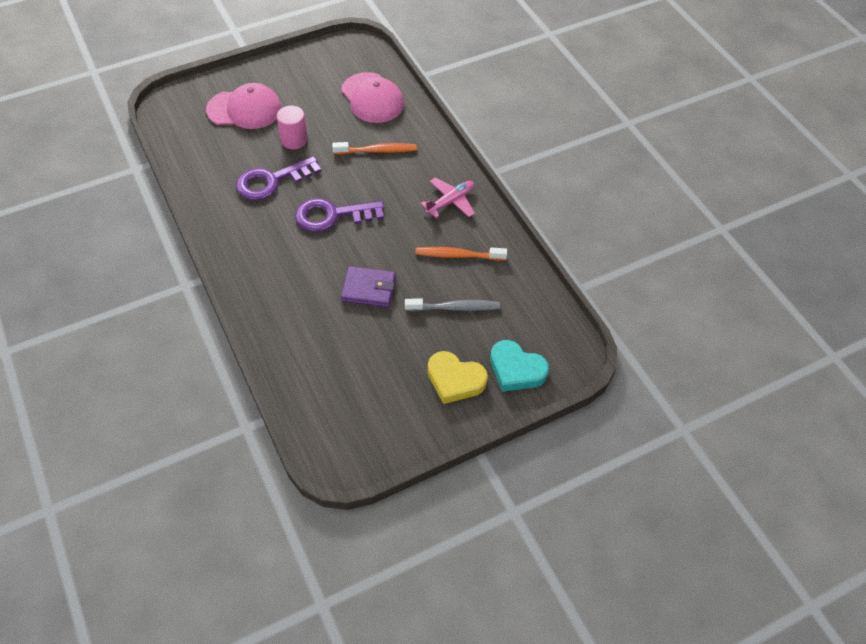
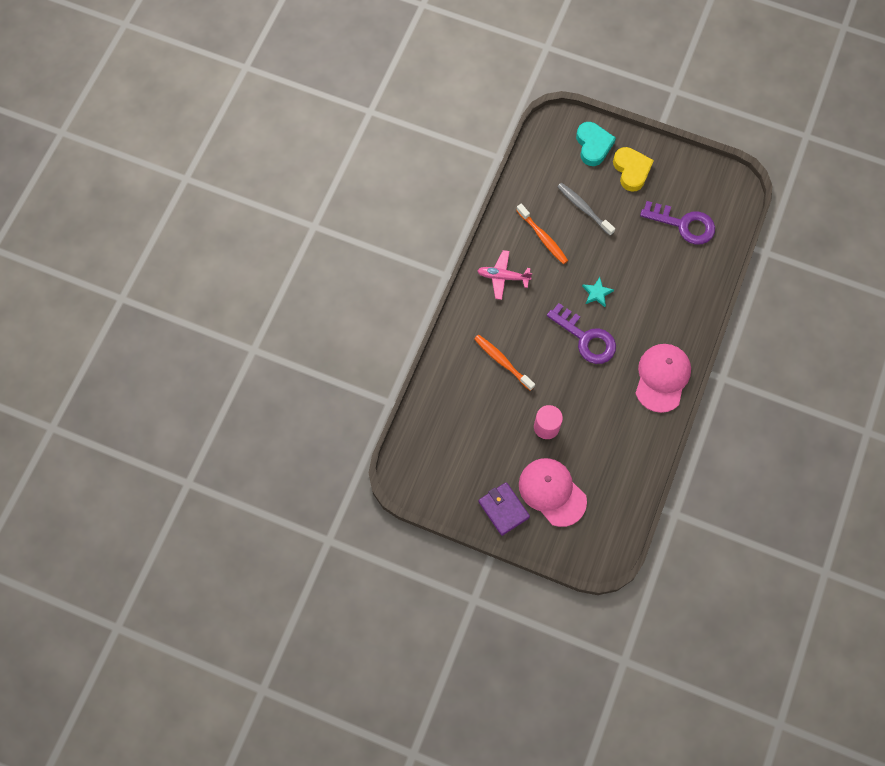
camera: 130 degrees left, 15 degrees up
purple key [236,156,321,201] -> purple key moved to [640,201,715,245]
pink cap [341,72,404,123] -> pink cap moved to [635,344,691,413]
purple wallet [341,266,396,307] -> purple wallet moved to [478,482,530,536]
none -> turquoise star [582,277,614,307]

